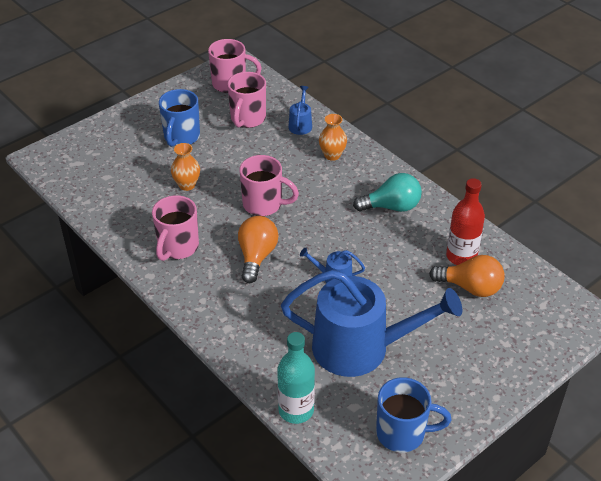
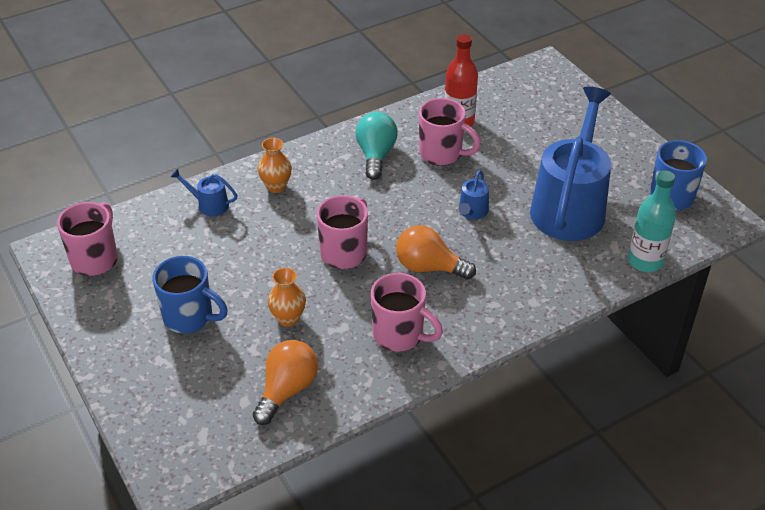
camera: 80 degrees left, 0 degrees up
pink mug [228,72,266,128] -> pink mug moved to [419,98,481,166]
orange light bulb [429,255,505,297] -> orange light bulb moved to [253,340,318,425]

